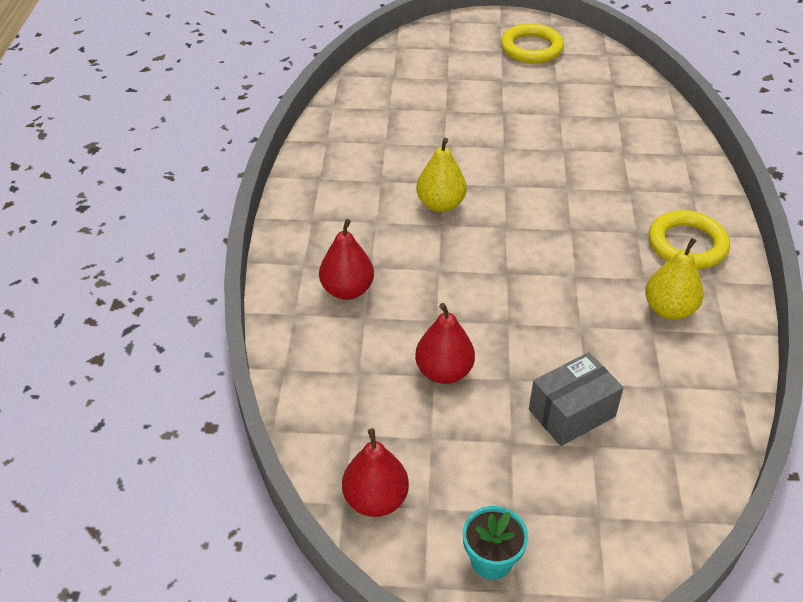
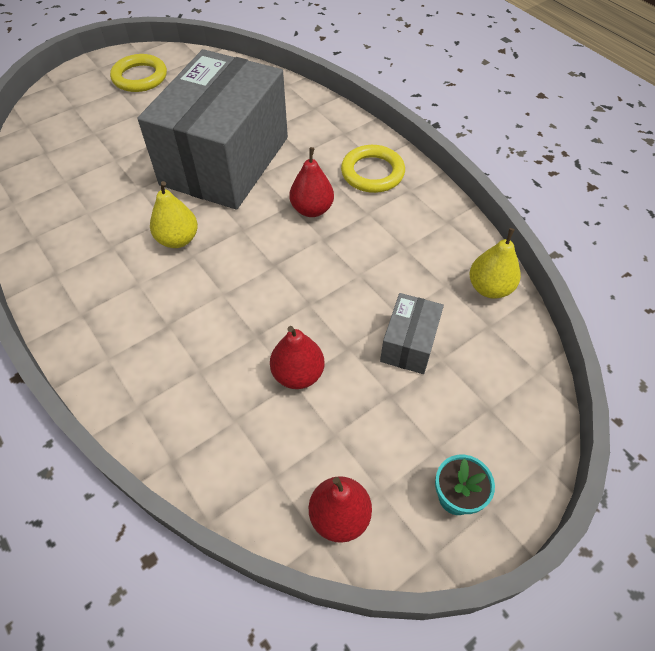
camera: 40 degrees left, 10 degrees up
red pear [319,219,374,300] -> red pear moved to [290,147,334,217]
yellow pear [645,238,703,320] -> yellow pear moved to [469,228,521,299]
none -> grey box [138,49,288,210]

